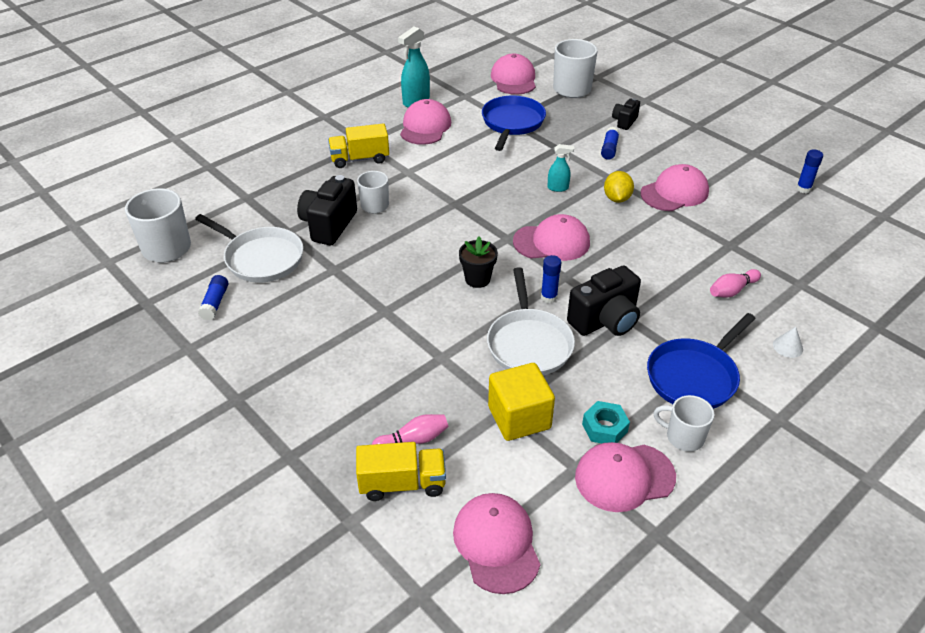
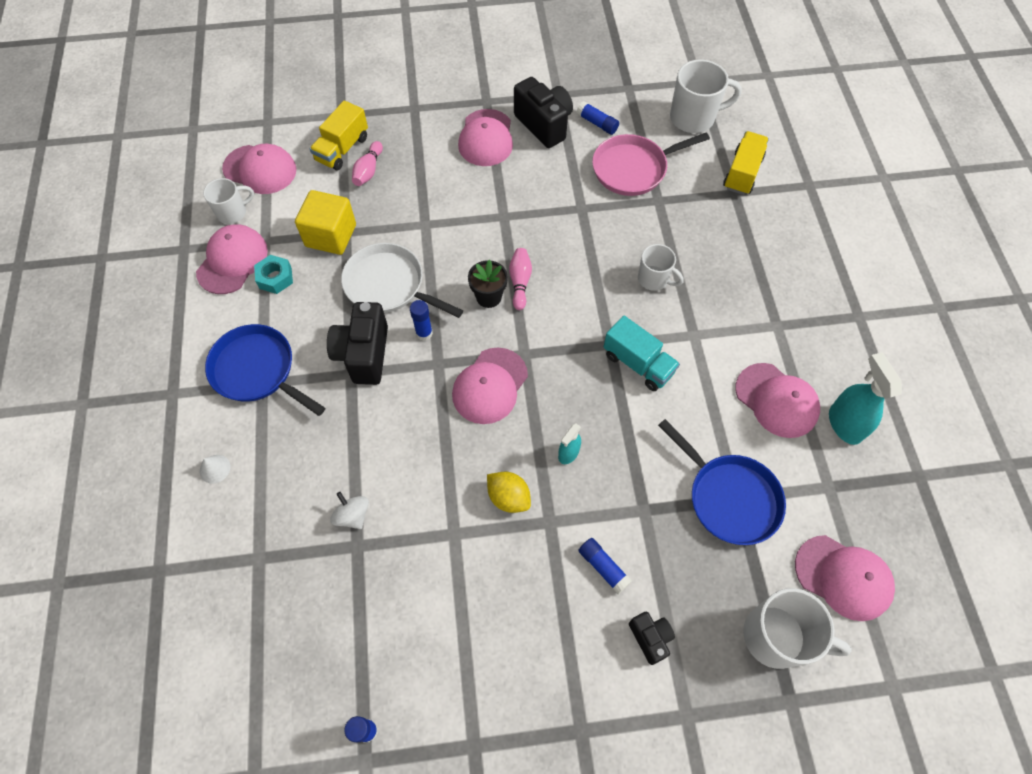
camera: 125 degrees right, 20 degrees up
white pan [195,214,303,283] -> pink pan [592,132,710,196]
black camera [297,175,357,245] -> black camera moved to [514,77,573,148]
yellow truck [328,123,389,168] -> yellow truck moved to [723,131,769,195]
pink cap [641,164,709,211] -> pink cap moved to [458,109,513,166]
blue pan [647,313,756,409] -> blue pan turned 45 degrees counterclockwise [205,324,325,416]
white mug [653,395,714,452] -> white mug moved to [203,178,254,224]
pink bowling pin [710,269,761,298] -> pink bowling pin moved to [509,248,532,310]
none -> white spinning top [330,492,369,529]
none -> turquoise truck [603,315,680,391]

